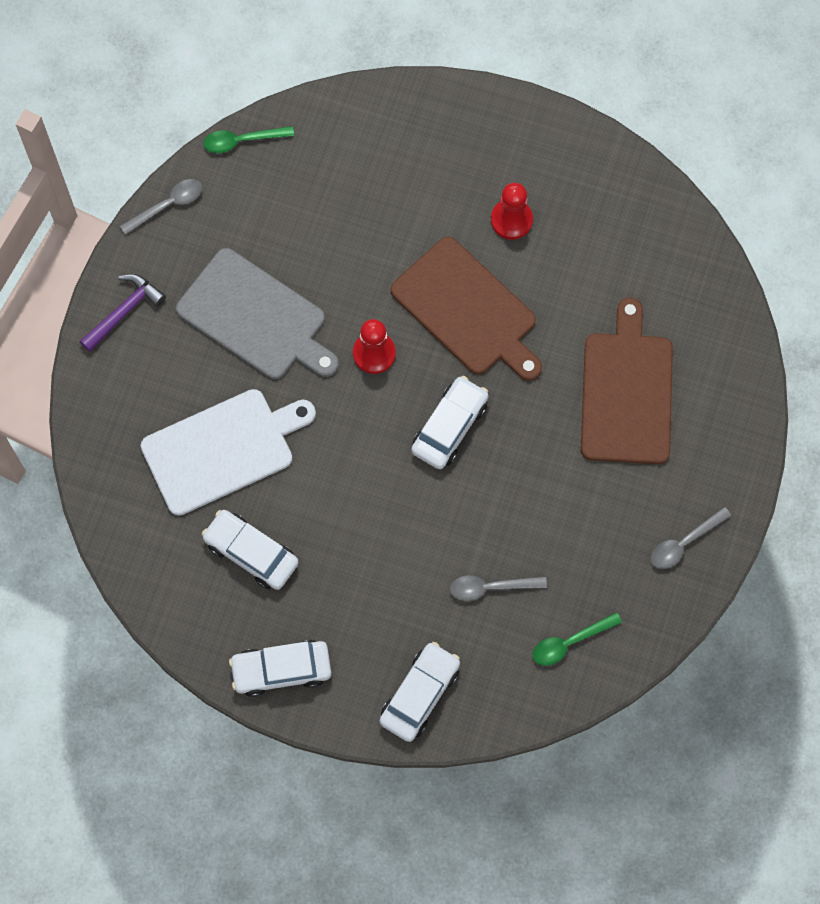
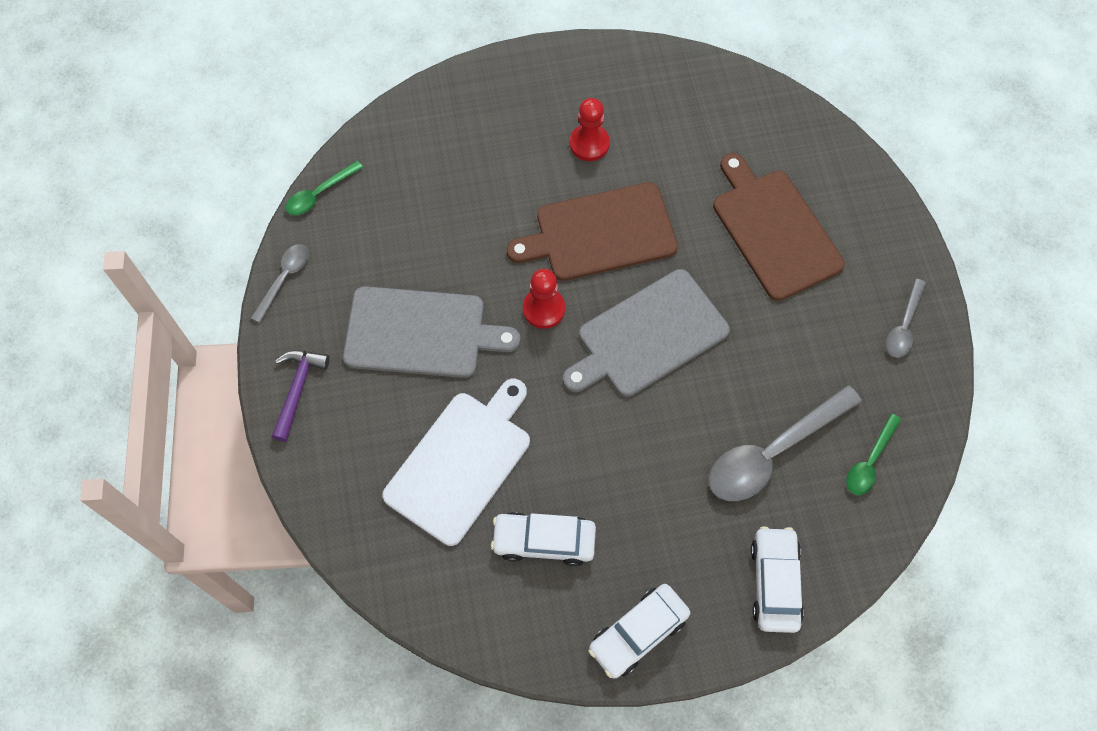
camera: 30 degrees left, 5 degrees down
brown cutting board [391,237,542,381] -> brown cutting board turned 150 degrees clockwise [507,182,678,281]
white car [411,376,489,469] -> grey cutting board [563,269,730,397]
grey spoon [450,575,547,601] -> grey spoon [709,385,862,501], size x1.89

